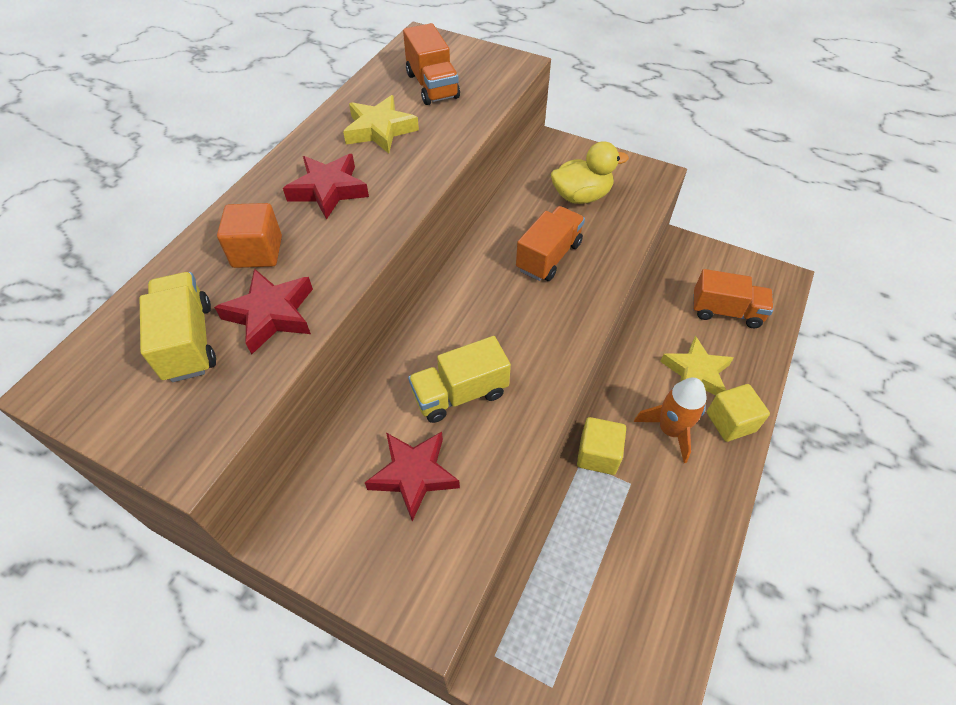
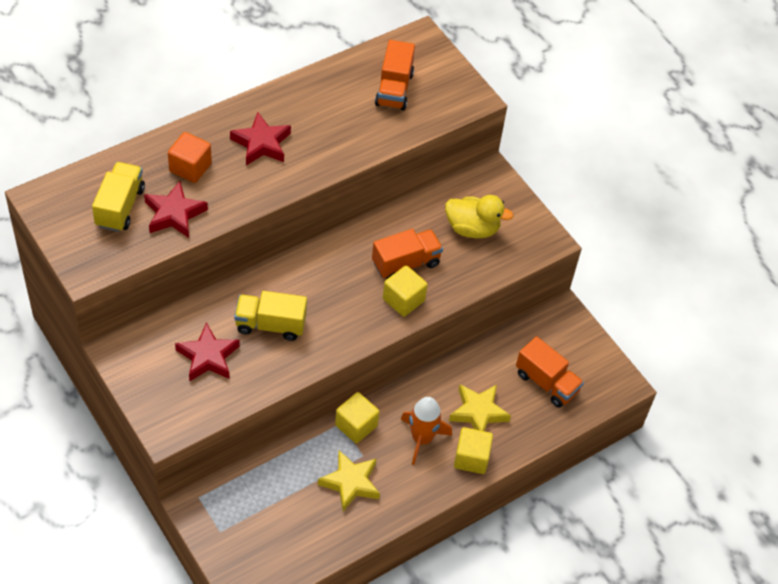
camera: 25 degrees right, 0 degrees up
yellow star [343,95,419,153] -> yellow star moved to [318,450,380,512]
none -> yellow cube [383,265,428,317]

